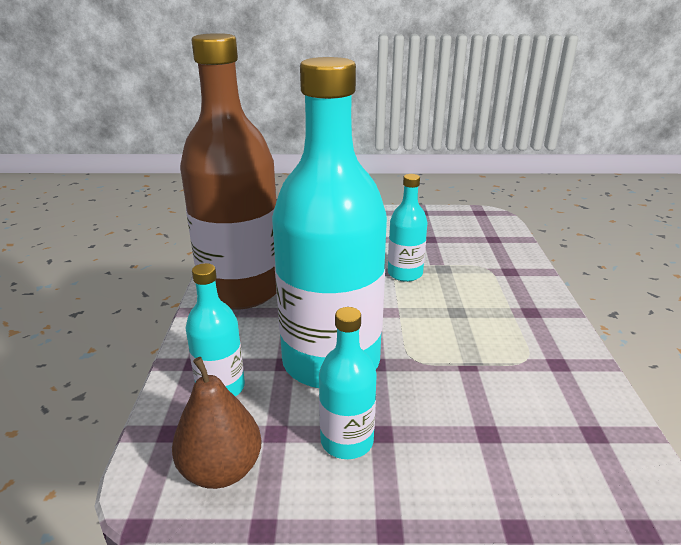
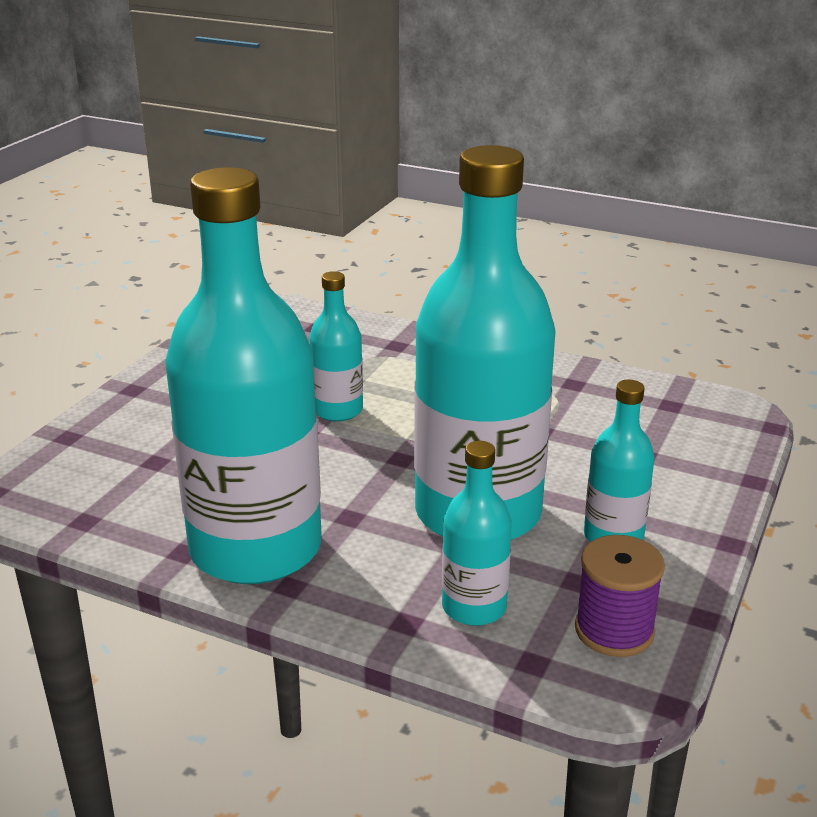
camera: 65 degrees left, 0 degrees up
brown pear [172,357,261,489] -> purple spool [575,535,665,657]
brown bottle [180,33,277,309] -> turquoise bottle [165,167,322,584]

